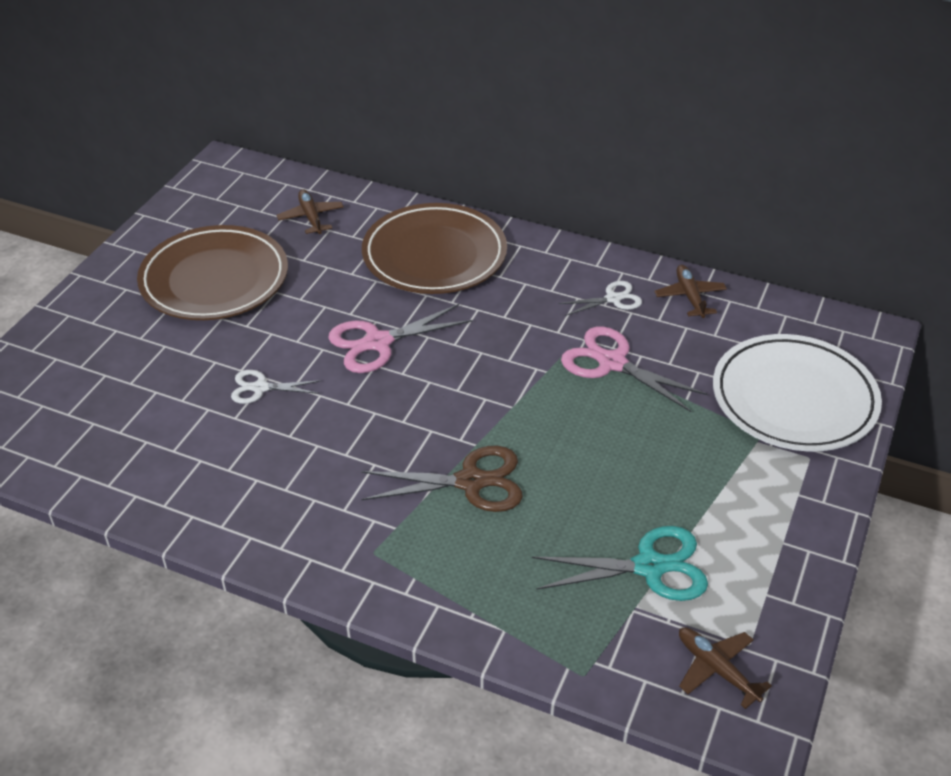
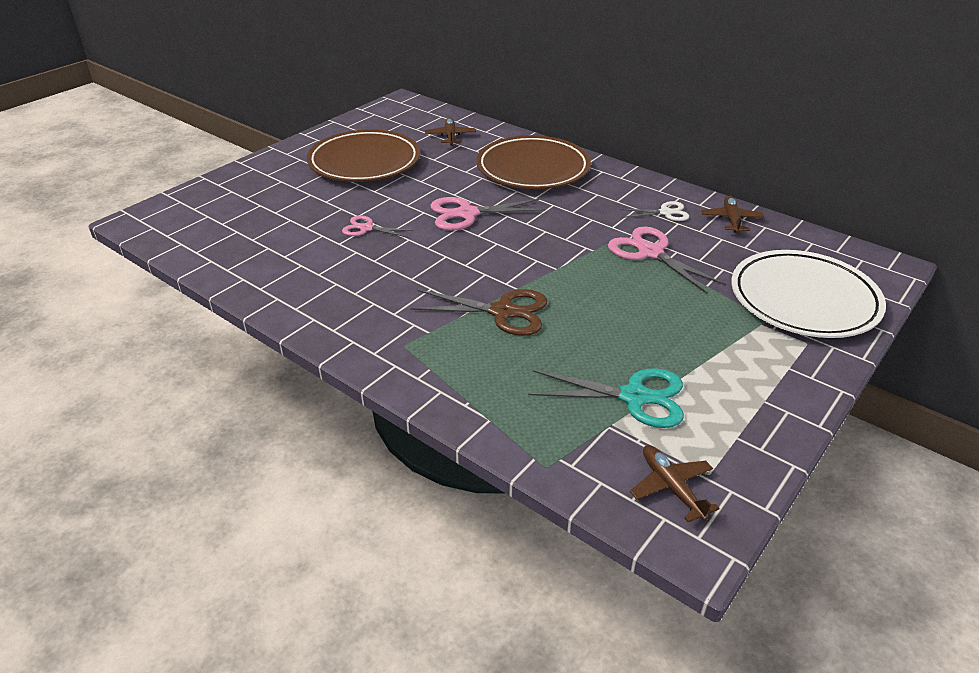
camera: 15 degrees right, 5 degrees down
white scissors [231,370,321,404] -> pink scissors [342,215,414,238]

